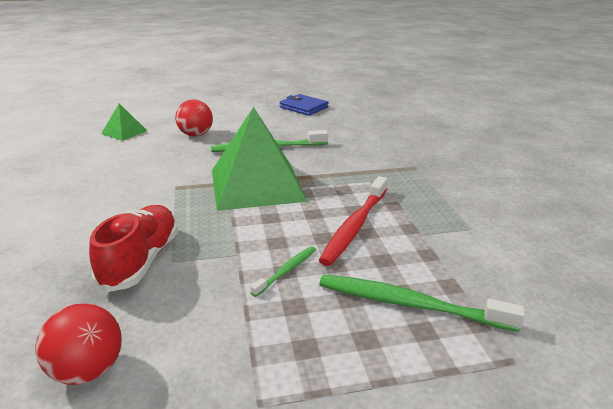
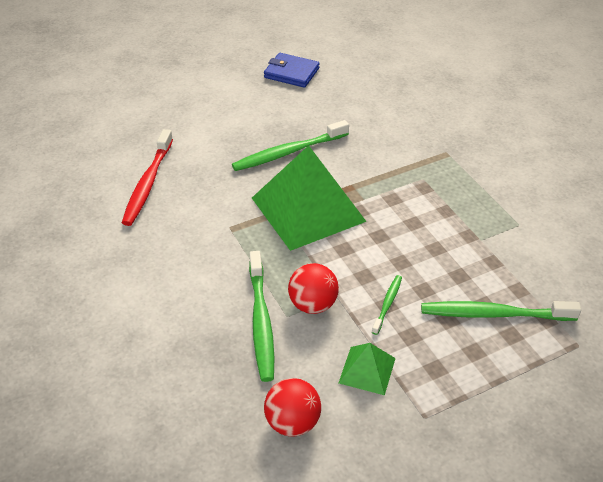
camera: 15 degrees left, 15 degrees up
red shoe [89,205,178,292] -> green toothbrush [249,251,274,382]
green pyramid [101,103,147,141] -> green pyramid moved to [339,343,396,395]
red ball [175,100,213,136] -> red ball moved to [288,263,339,314]
red toothbrush [319,176,387,266] -> red toothbrush moved to [122,129,173,226]

